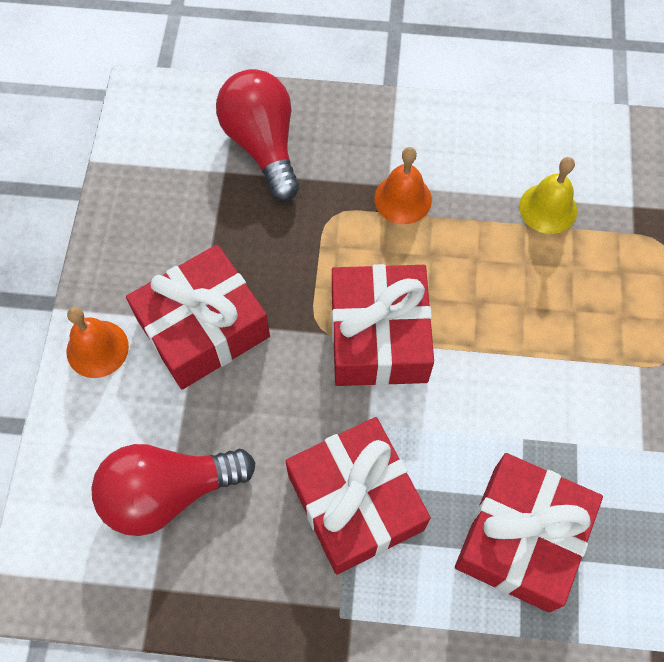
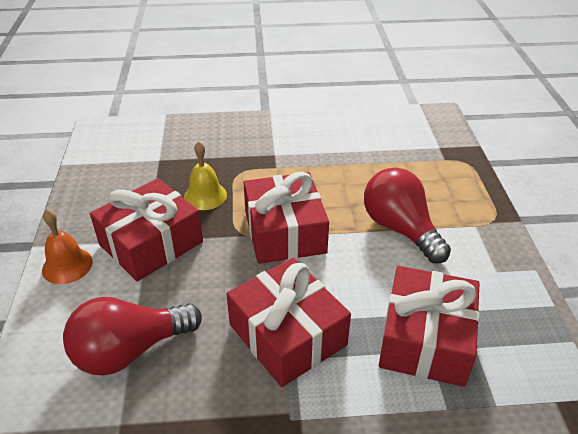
camera: 10 degrees left, 25 degrees down
red light bulb [216,69,299,201] -> red light bulb moved to [364,167,451,263]
orange bell [374,147,432,224] -> none
yellow bell [519,157,577,234] -> yellow bell moved to [184,141,227,210]

